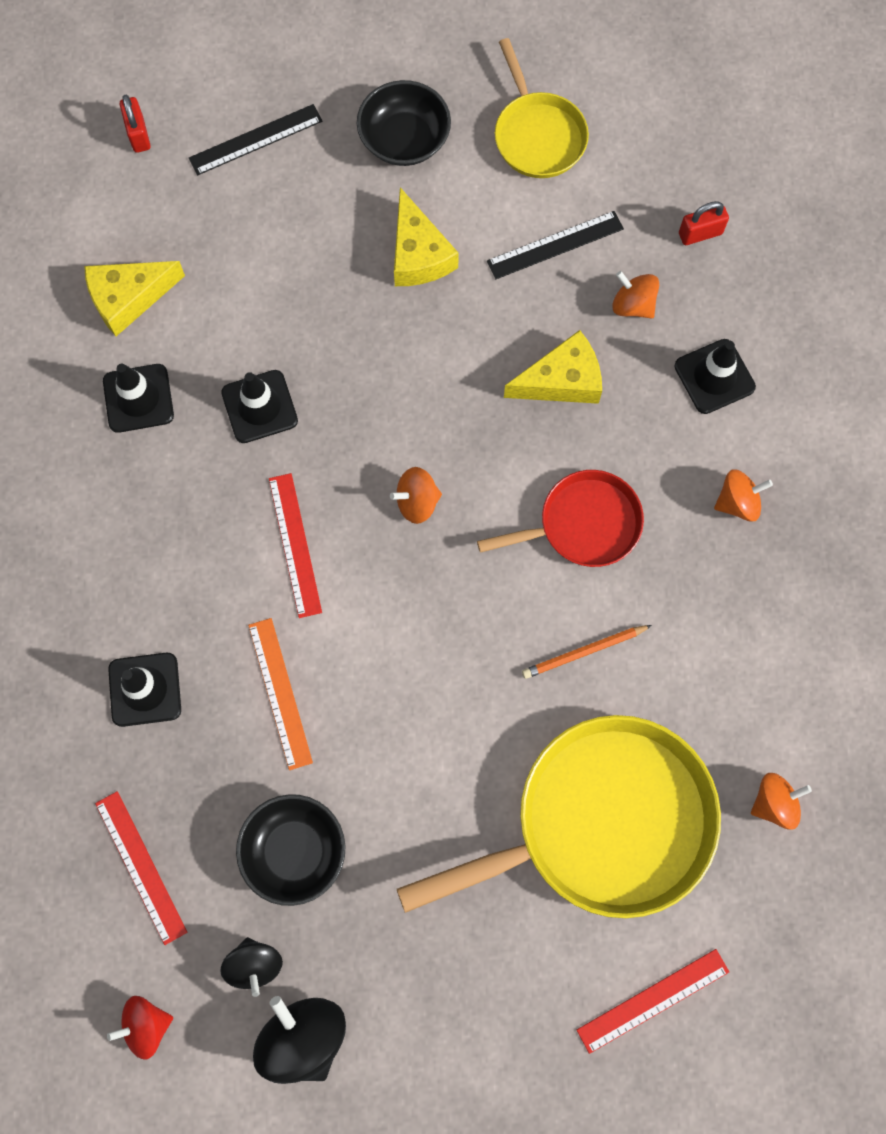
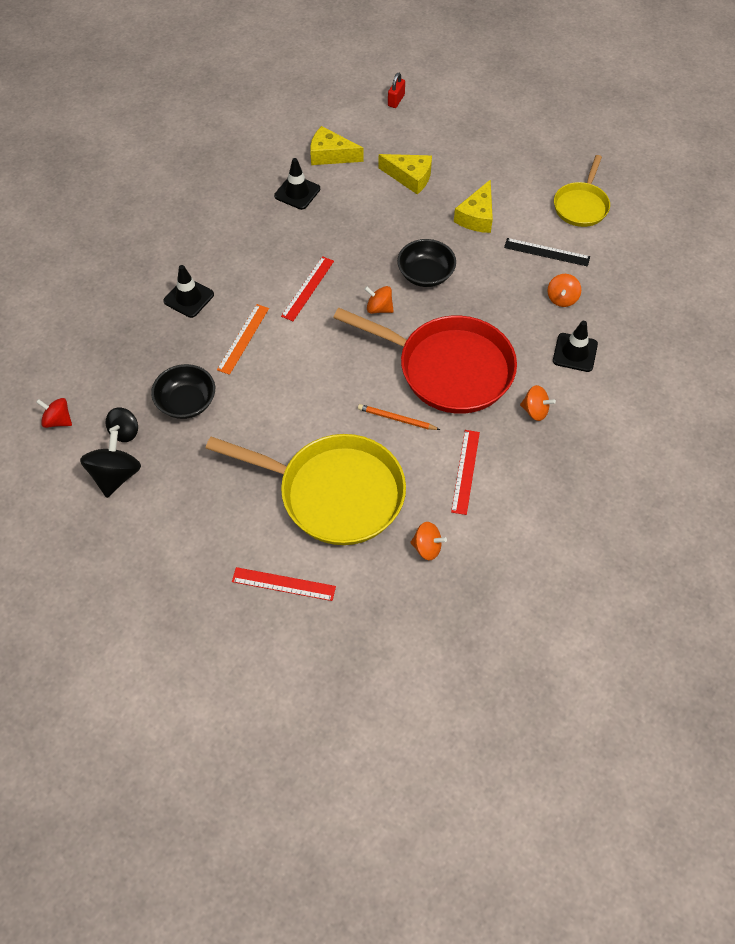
camera: 40 degrees right, 15 degrees down
red ruler [95,791,187,945] -> red ruler moved to [451,430,480,515]
black ruler [189,104,323,175] -> none
black traffic cone [221,370,298,443] -> none
black bowl [357,80,451,166] -> black bowl moved to [397,239,456,287]
red pan [477,470,644,567] -> red pan [333,308,517,414], size x1.84
yellow cheese [504,330,602,404] -> yellow cheese moved to [378,154,432,195]
orange spinning top [612,271,659,318] -> orange spinning top turned 150 degrees counterclockwise [547,274,581,307]
red padlock [679,201,729,245] -> none

